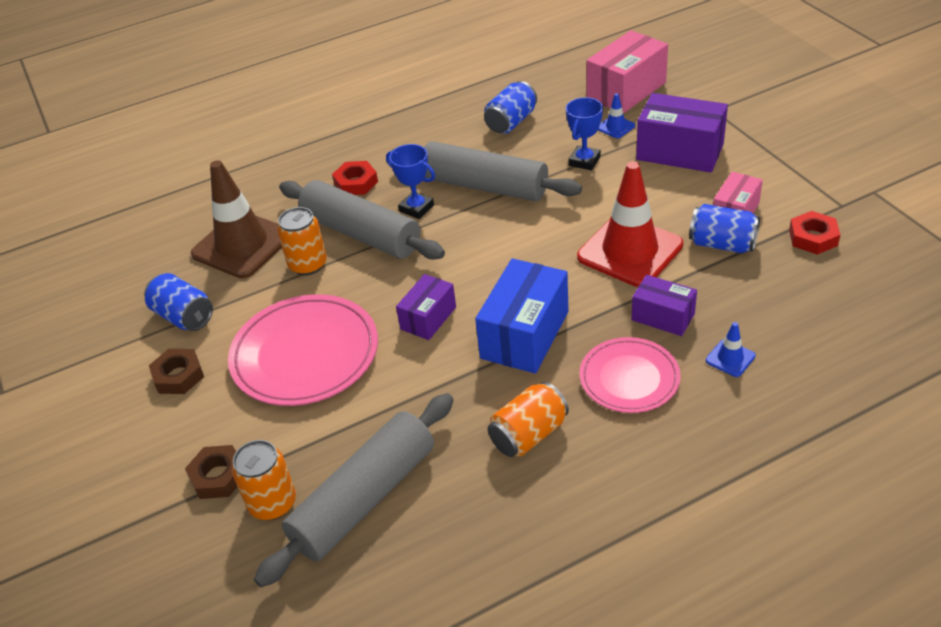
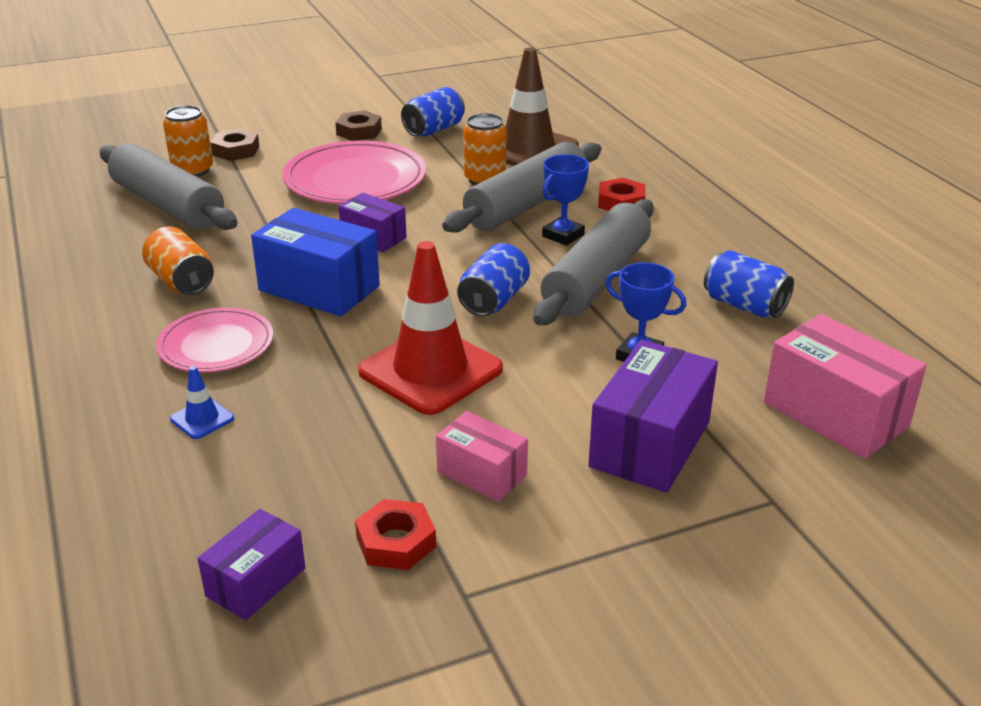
camera: 90 degrees right, 10 degrees down
blue traffic cone [598,93,635,138] -> none
purple box [632,275,697,336] -> purple box moved to [197,509,306,620]
blue can [689,204,760,253] -> blue can moved to [457,243,530,316]

